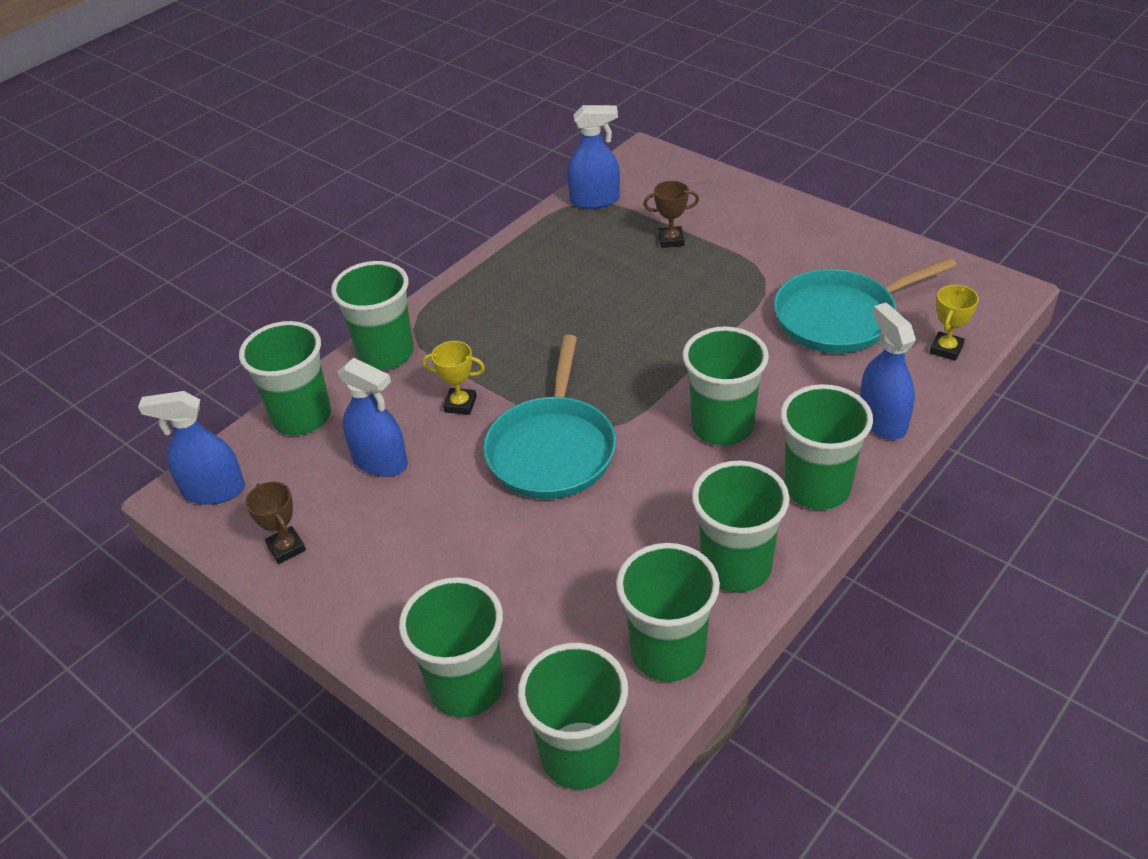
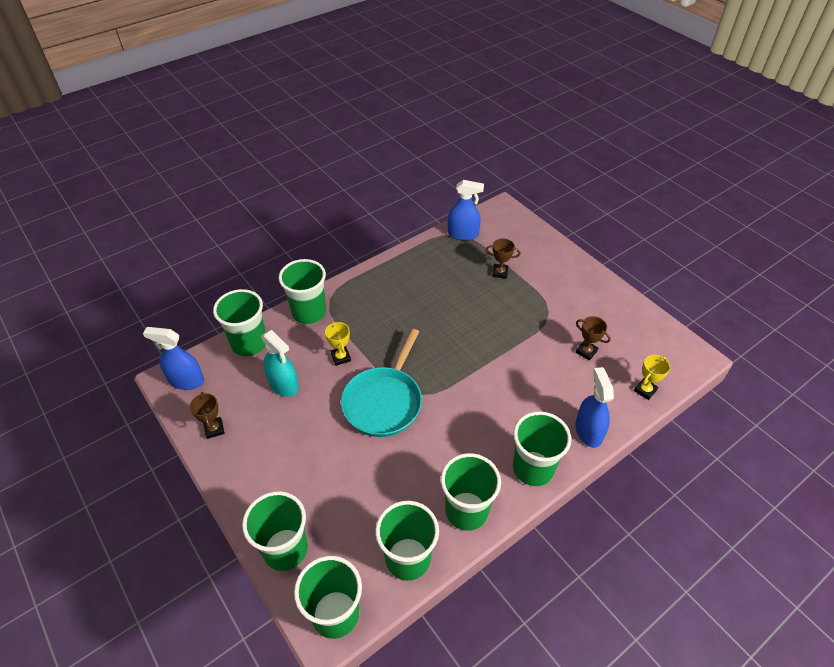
camera: 10 degrees right, 5 degrees up
blue spray bottle [338,358,408,477] -> turquoise spray bottle [261,330,299,397]
yellow trophy [422,341,485,415] -> yellow trophy turned 45 degrees clockwise [325,322,351,366]
green cup [682,326,769,445] -> none
turquoise pan [774,257,957,353] -> brown trophy [576,316,611,360]

